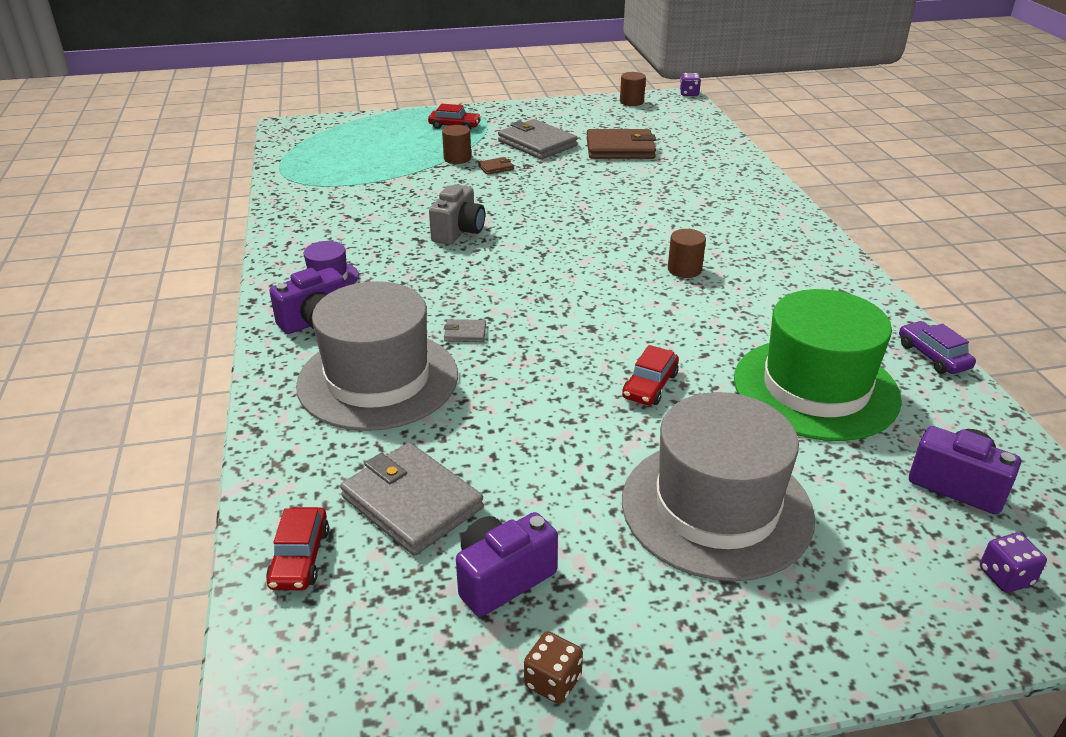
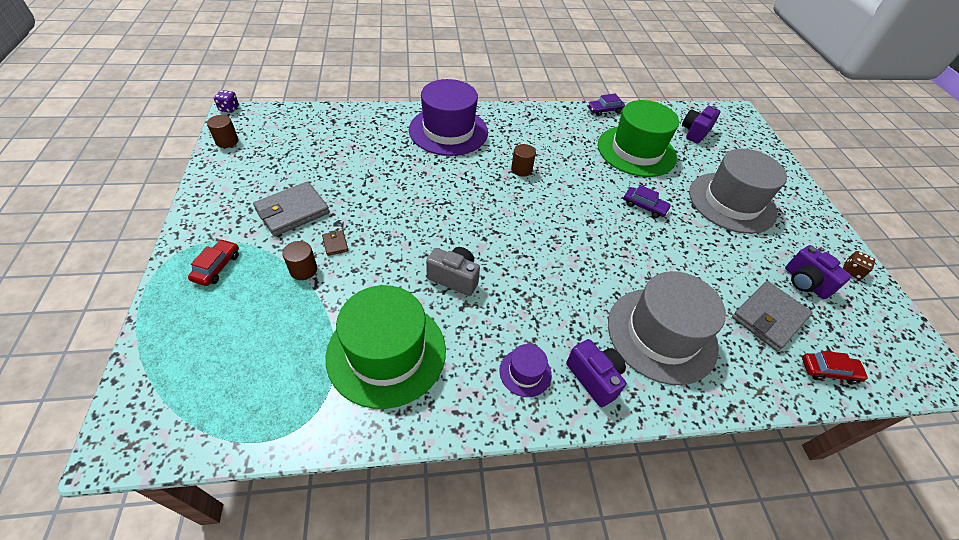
camera: 90 degrees left, 15 degrees up
grey wallet [444,319,486,342] -> none
brown wallet [587,129,656,159] -> none
red car [622,345,679,405] -> purple car [624,185,671,218]
purple dice [980,533,1047,593] -> none
none -> green hat [326,285,446,409]
none -> purple hat [409,79,488,156]

